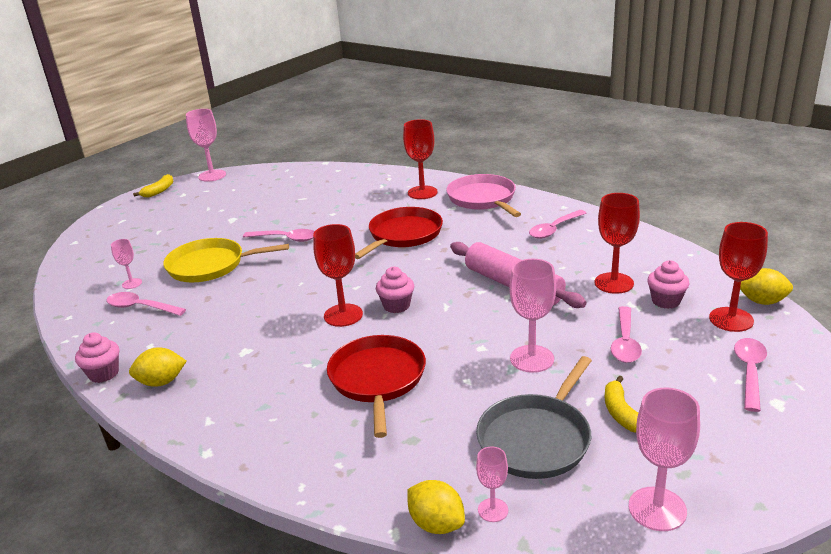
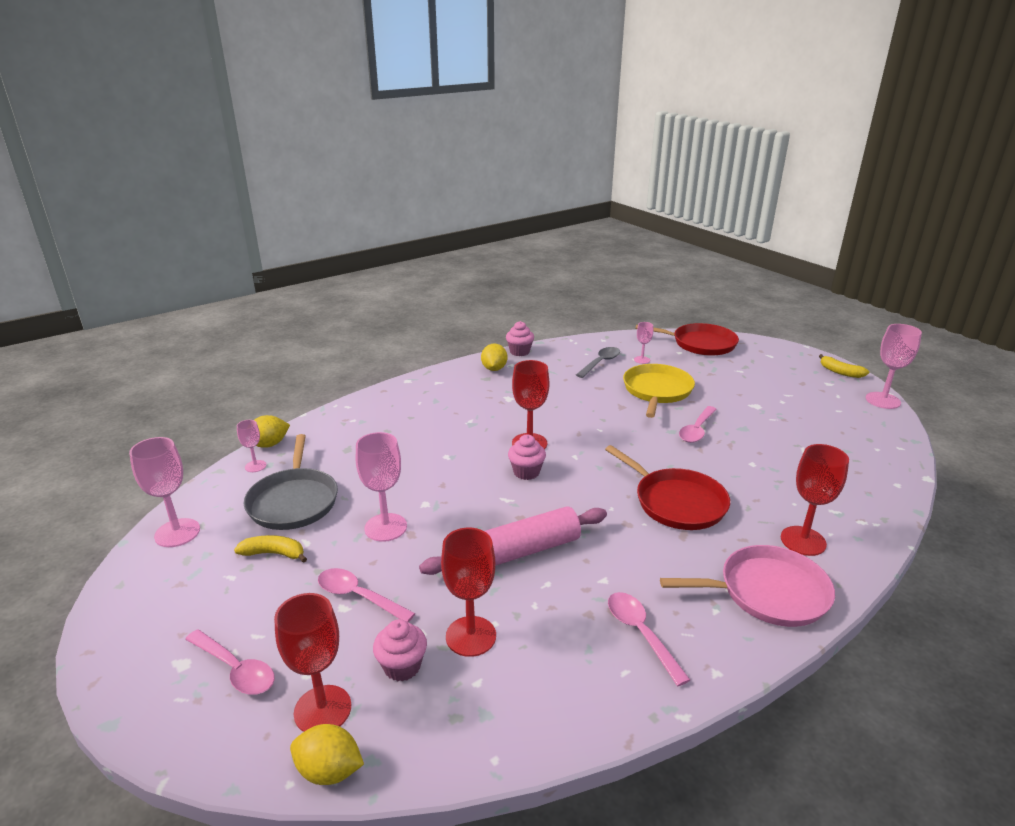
camera: 105 degrees right, 0 degrees up
pink spoon [106,292,186,316] -> grey spoon [576,347,620,378]
red pan [327,335,426,438] -> red pan moved to [635,323,739,356]
grey pan [476,356,592,479] -> grey pan turned 150 degrees counterclockwise [243,434,338,530]
yellow lemon [740,268,793,305] -> yellow lemon turned 75 degrees clockwise [290,724,364,785]

